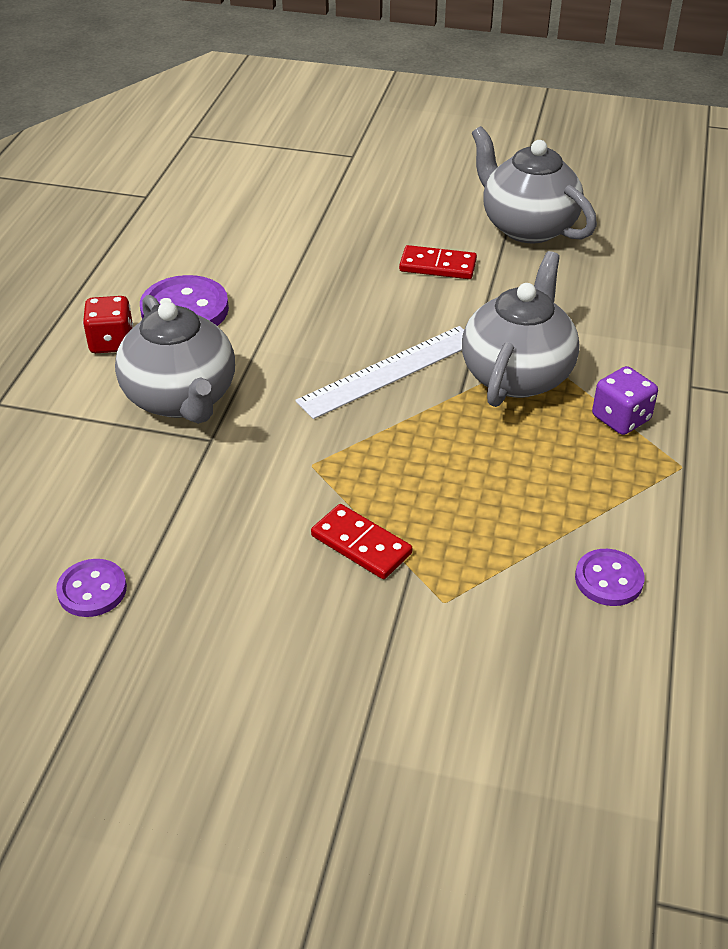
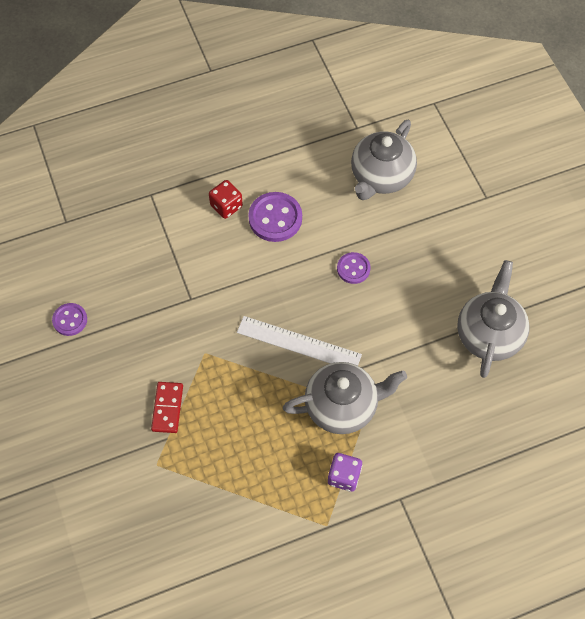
camera: 55 degrees right, 20 degrees up
grey teapot [115,295,235,424] -> grey teapot moved to [351,120,417,200]
red domino [399,245,477,279] -> none
purple button [575,549,645,606] -> purple button moved to [337,252,371,284]

